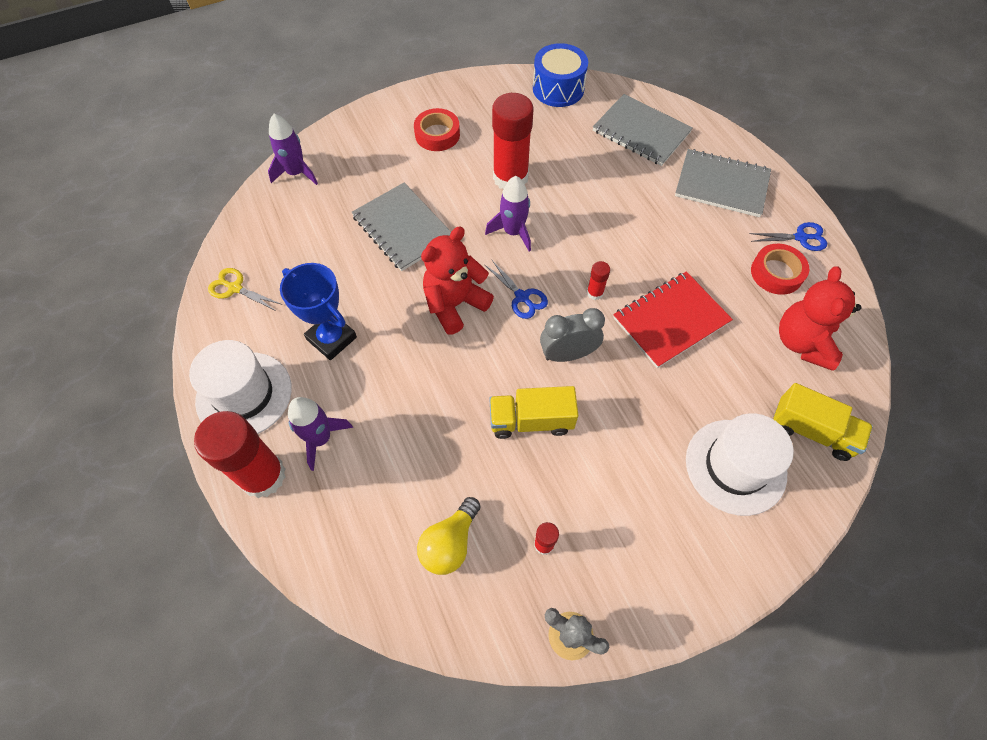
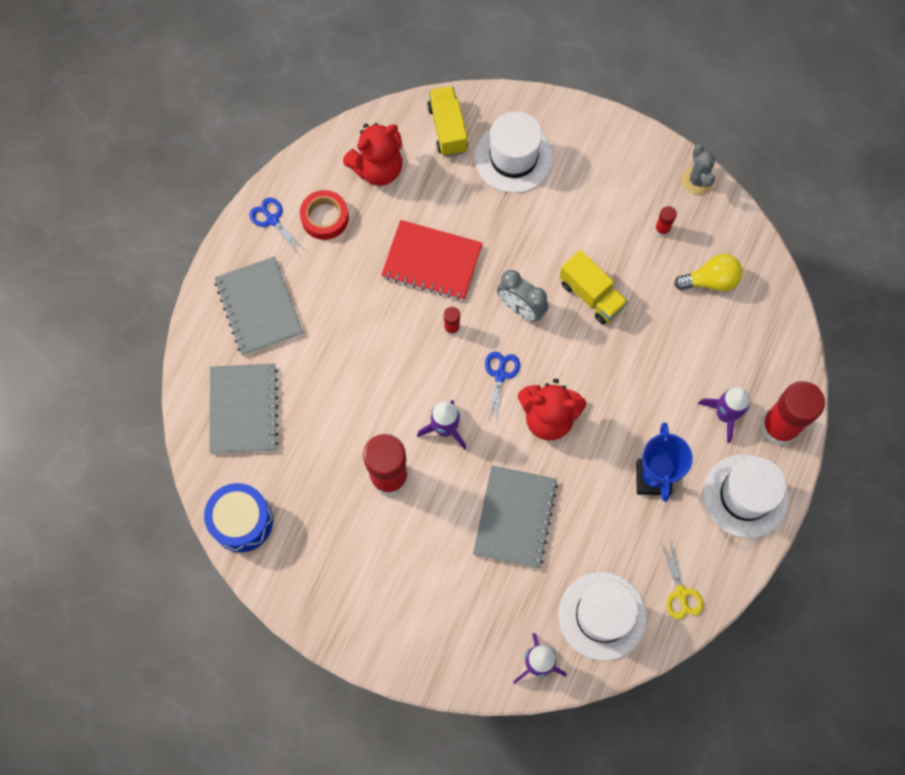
camera: 130 degrees left, 10 degrees up
red tape [414,108,460,151] -> none
none -> white hat [558,572,647,661]

